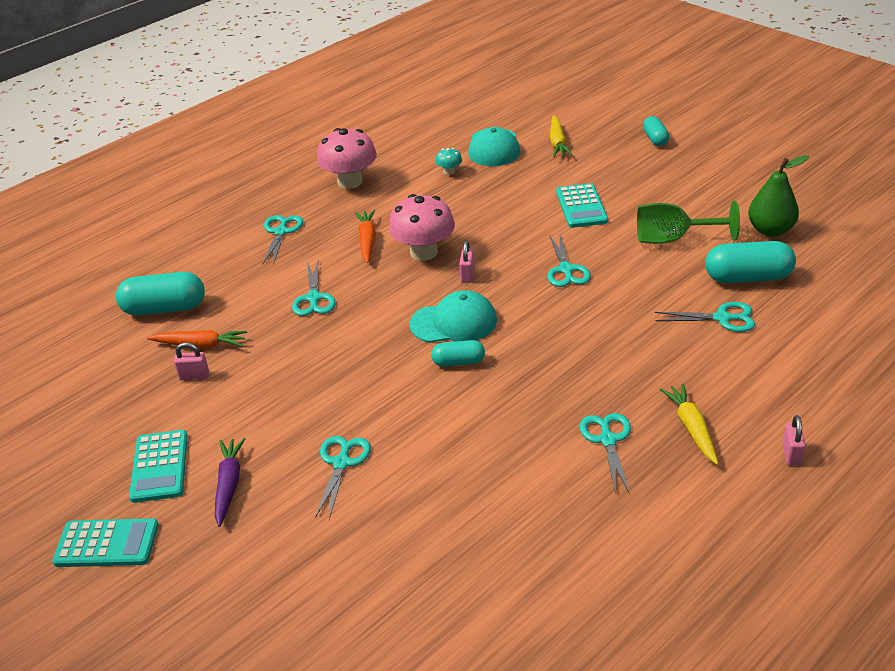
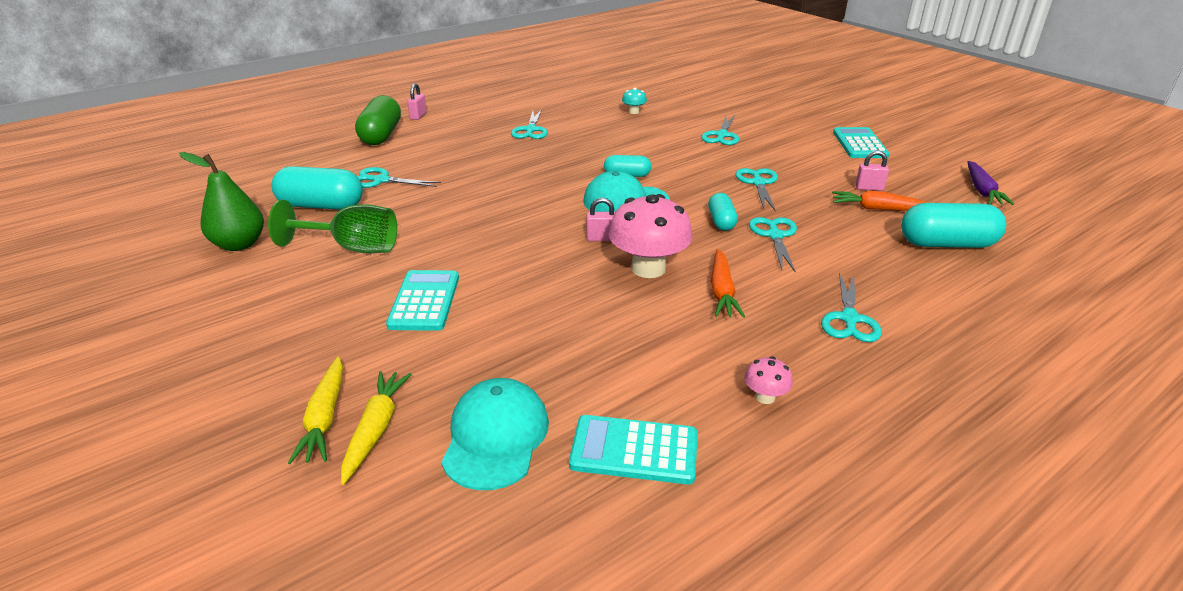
camera: 175 degrees left, 5 degrees down
turquoise calculator [52,518,159,567] -> turquoise calculator moved to [569,415,698,484]
purple carrot [215,438,246,527] -> purple carrot moved to [967,161,1014,205]
pink mushroom [317,128,377,189] -> pink mushroom [744,357,793,404], size x0.45
turquoise mushroom [435,148,462,175] -> turquoise mushroom moved to [622,88,647,114]
pink padlock [459,241,475,283] -> pink padlock turned 75 degrees clockwise [587,198,615,241]
turquoise scissors [547,235,591,287] -> turquoise scissors moved to [736,168,778,212]
turquoise capsule [643,116,669,146] -> turquoise capsule moved to [708,193,738,231]
yellow carrot [660,383,719,465] -> yellow carrot moved to [288,357,343,464]
none -> green capsule [355,95,401,145]

